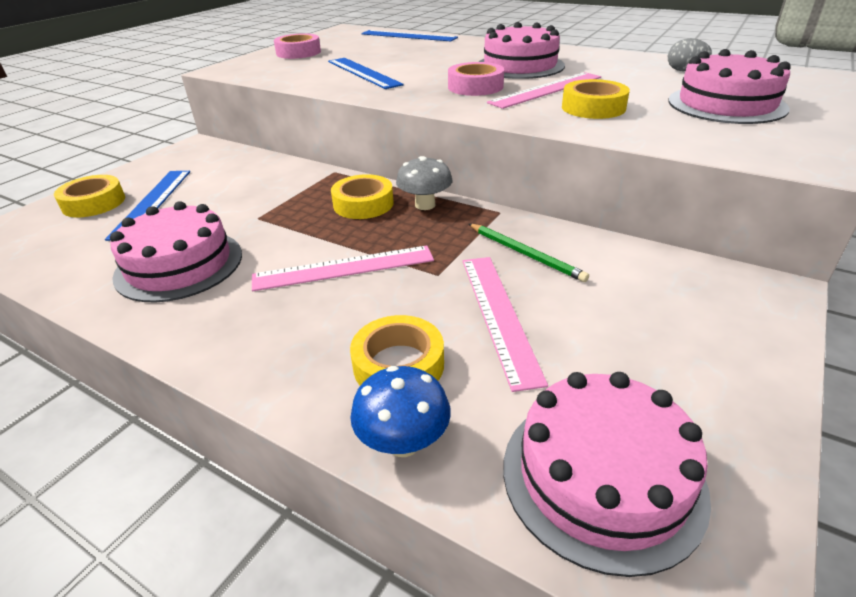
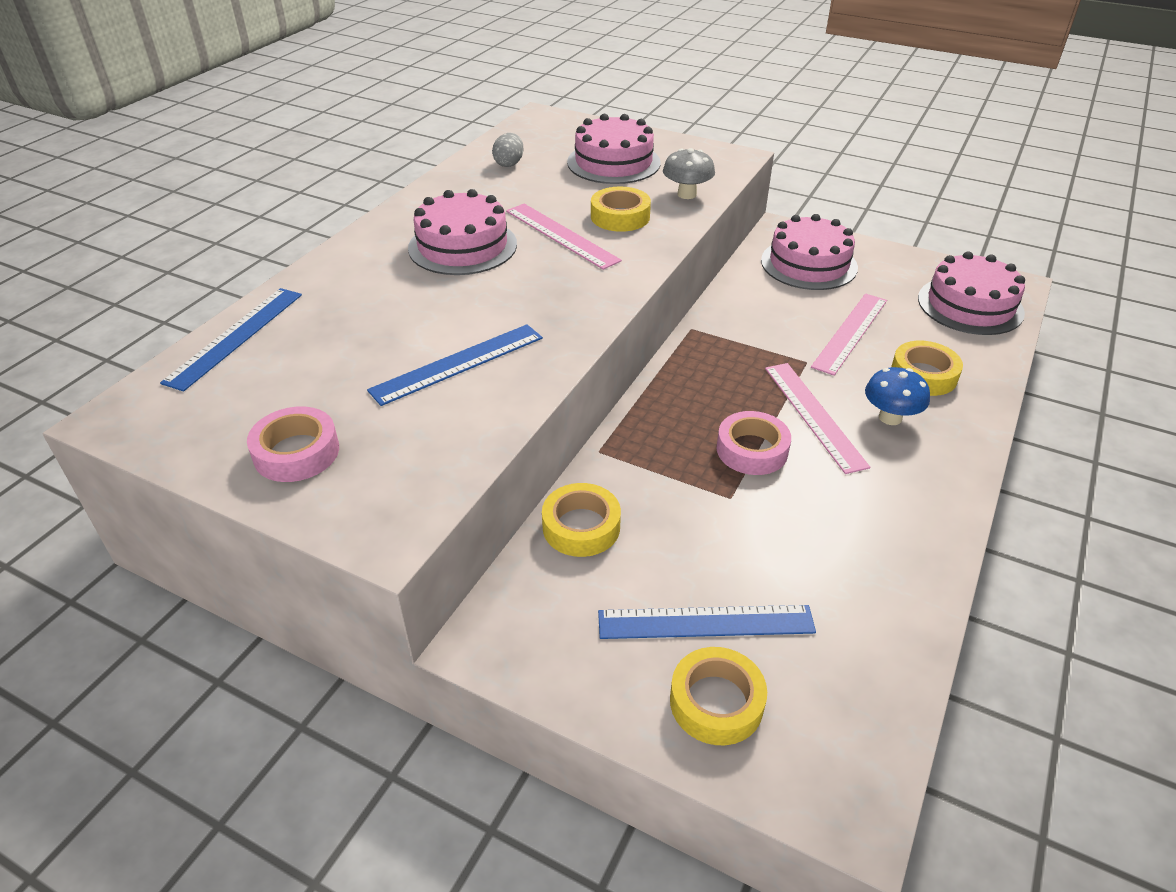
camera: 95 degrees left, 5 degrees up
pink cake [110,201,242,302] -> pink cake moved to [761,214,858,290]
yellow tape [331,174,394,219] -> yellow tape moved to [542,483,621,557]
blue mushroom [350,366,451,457] -> blue mushroom moved to [865,367,930,425]
grey mushroom [396,156,452,210] -> grey mushroom moved to [663,148,715,199]
pink tape [448,62,504,96] -> pink tape moved to [716,411,791,475]
pink ruler [463,257,548,392] -> pink ruler turned 45 degrees counterclockwise [811,293,887,376]
green pencil [469,224,589,282] -> none

